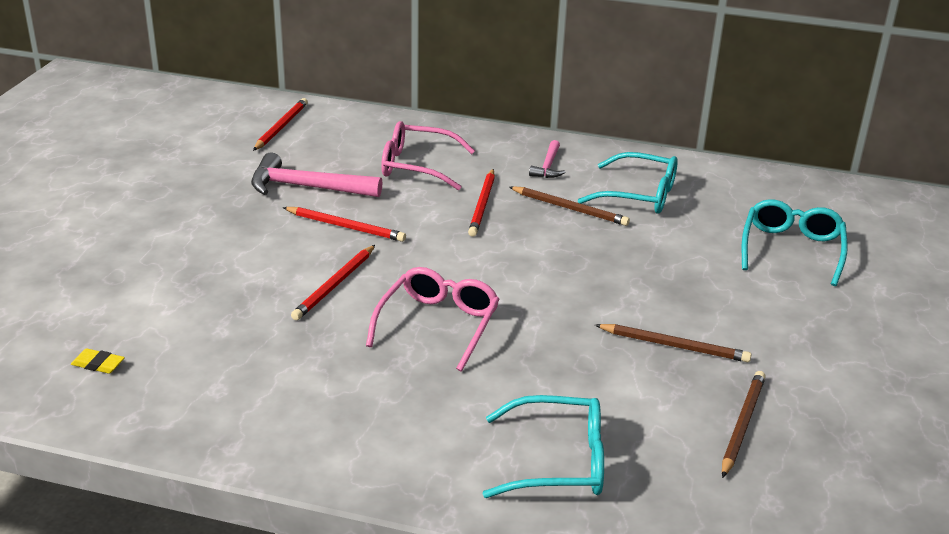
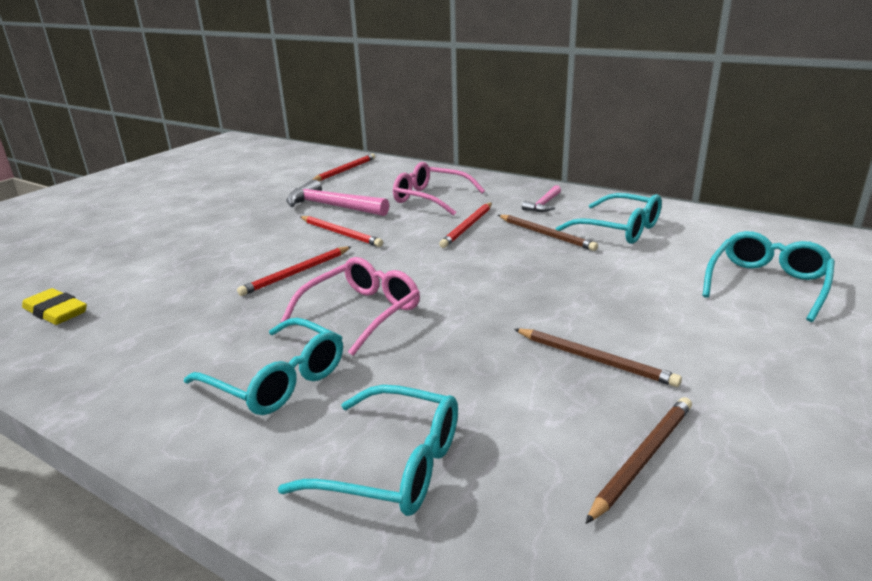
camera: 20 degrees right, 5 degrees down
yellow eraser [71,348,125,374] -> yellow eraser [22,288,87,325], size x1.66
none -> turquoise glasses [184,318,343,415]

